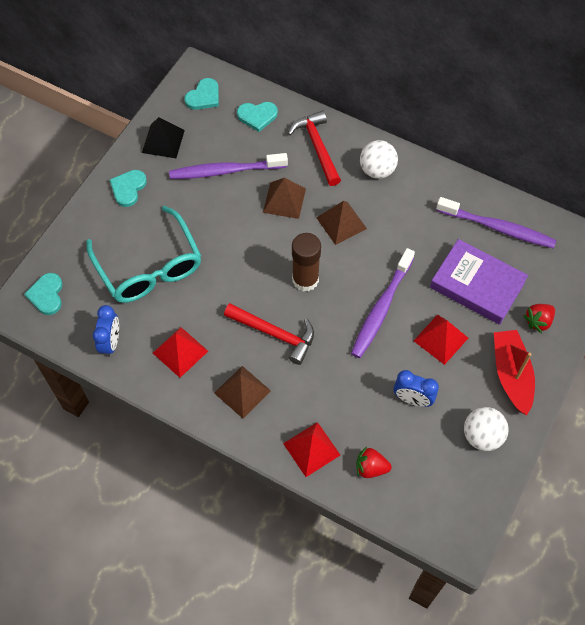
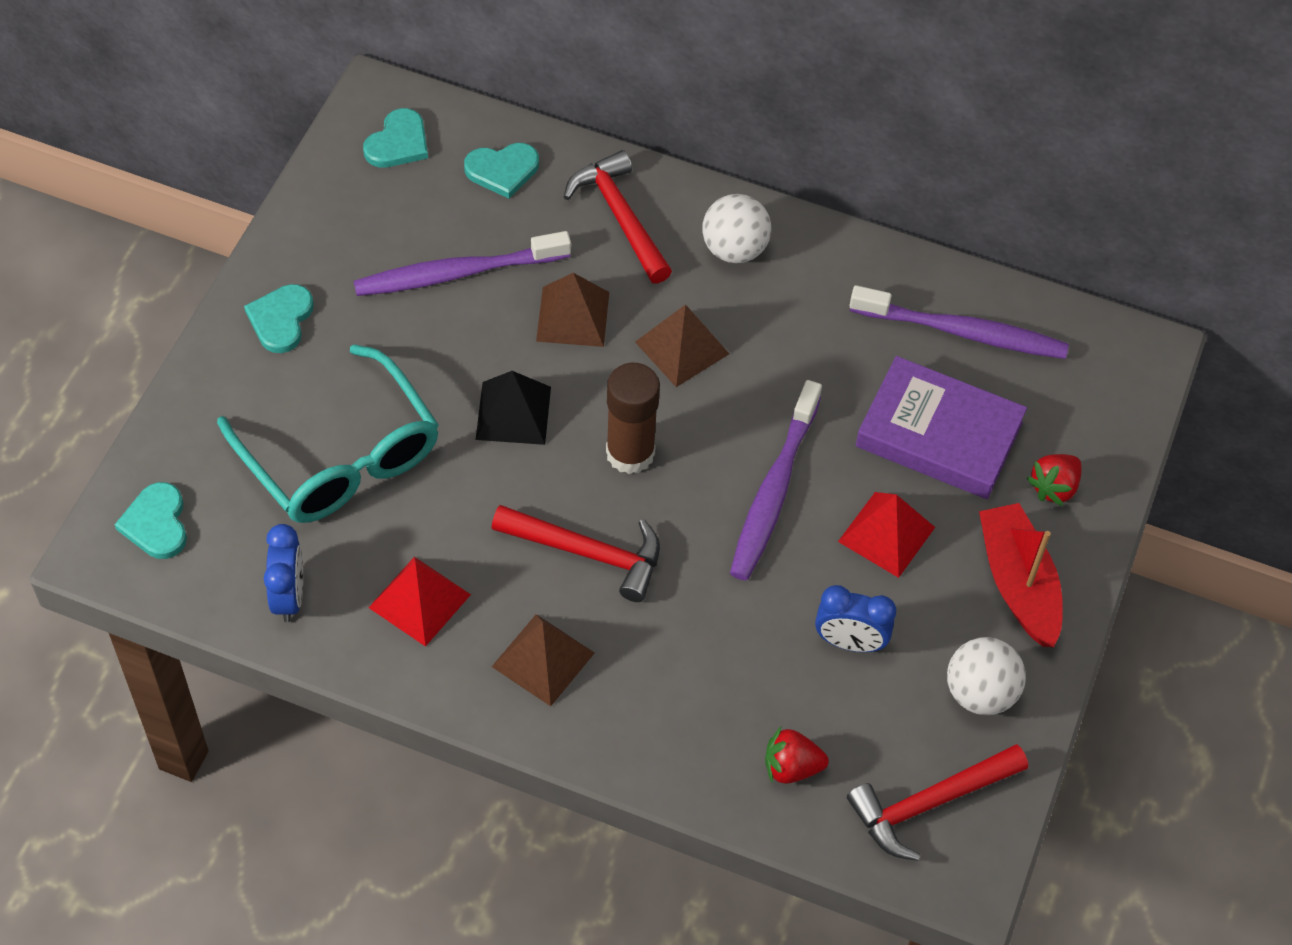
camera: 10 degrees left, 5 degrees down
black pyramid [142,117,185,158] -> black pyramid moved to [476,371,551,445]
red pyramid [283,422,340,477] -> none
none -> red hammer [847,744,1028,861]

